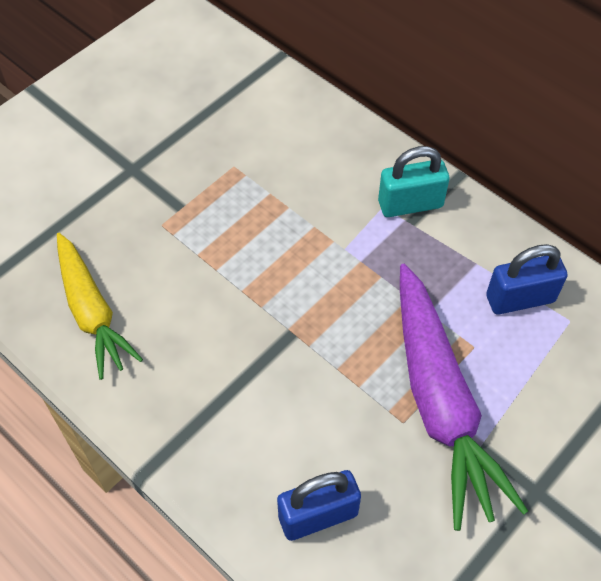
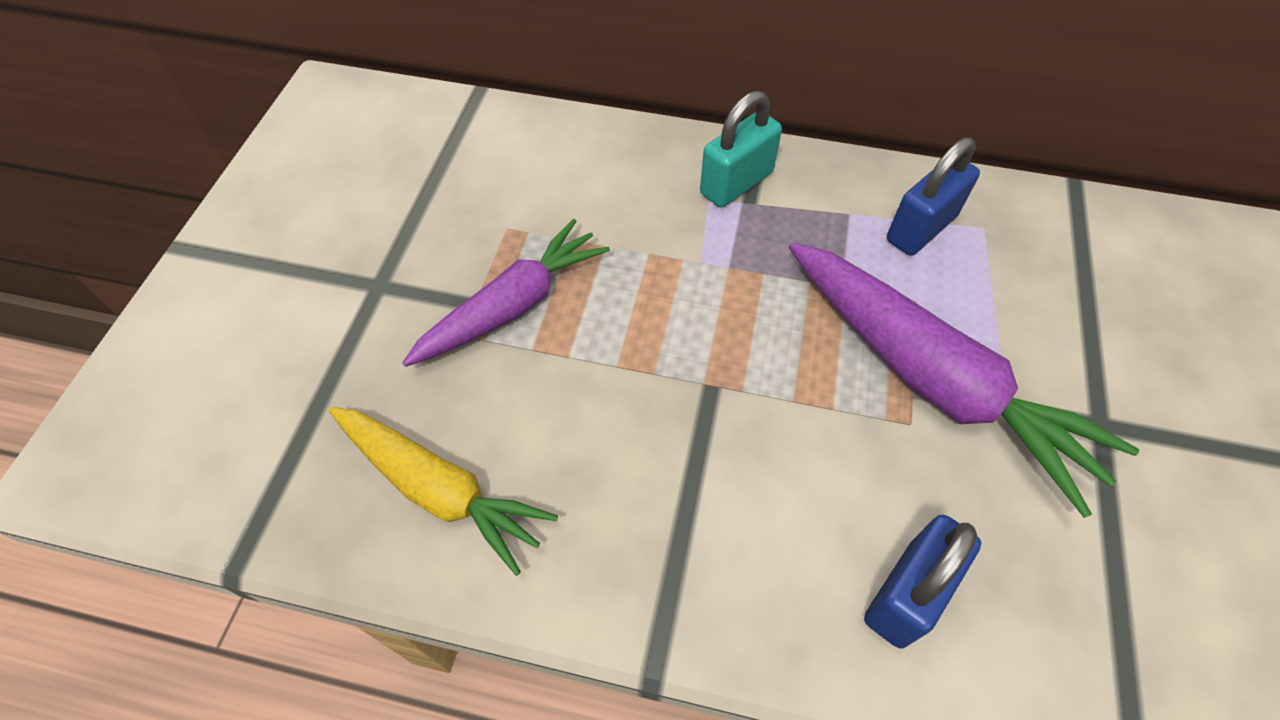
camera: 30 degrees left, 0 degrees up
none -> purple carrot [402,219,610,367]

